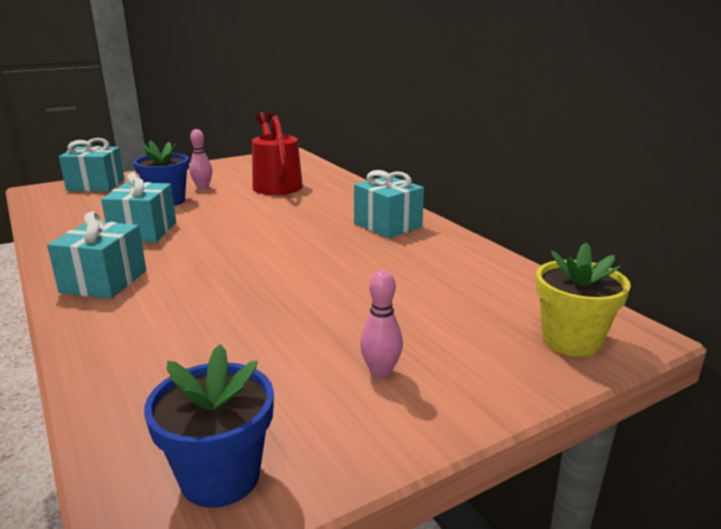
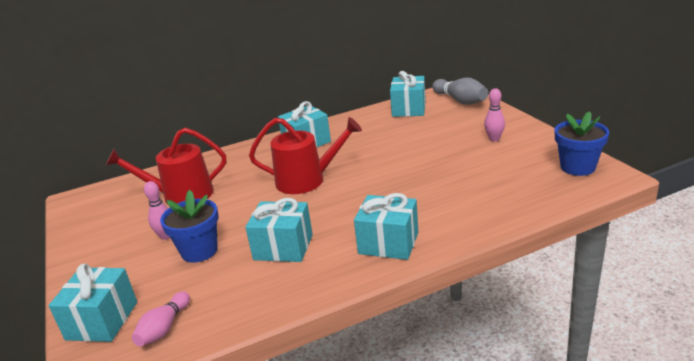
camera: 80 degrees left, 5 degrees up
yellow flower pot [536,243,631,357] -> grey bowling pin [432,78,488,105]
none -> pink bowling pin [132,291,190,347]
none -> red watering can [249,117,362,194]
none -> turquoise gift [390,71,426,117]

